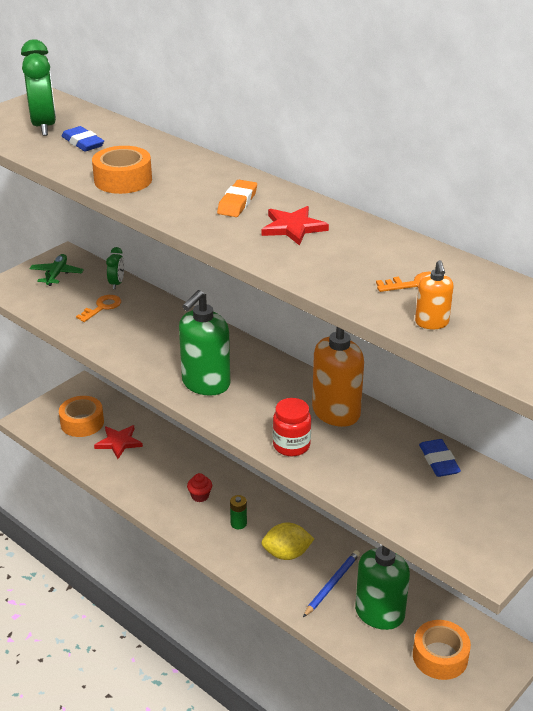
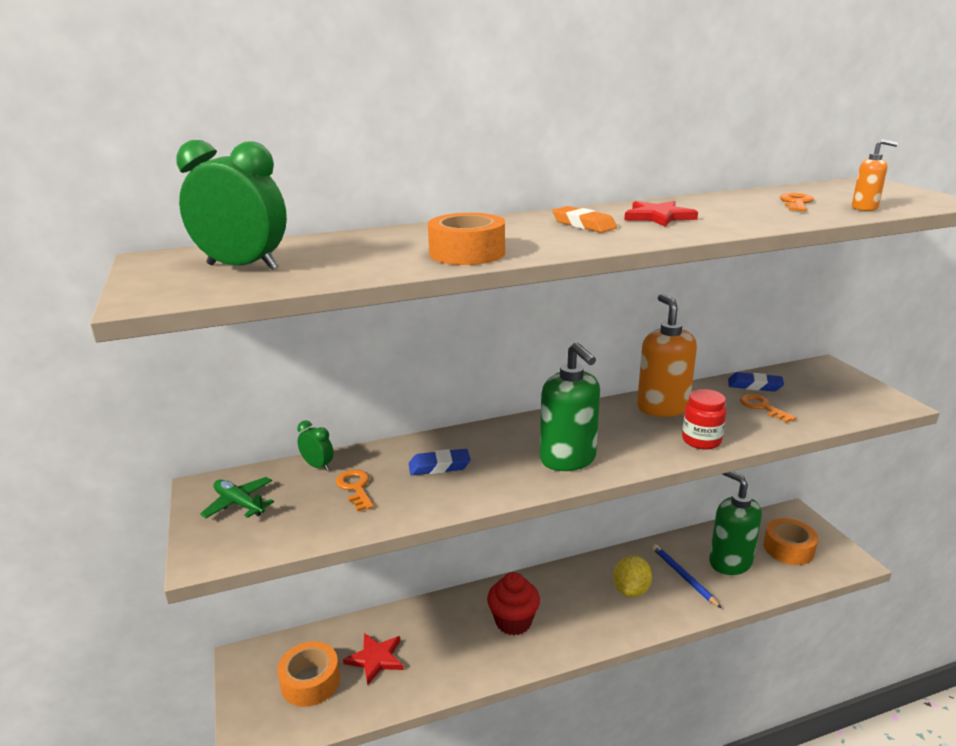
camera: 60 degrees left, 10 degrees down
blue eraser [62,126,104,151] -> blue eraser moved to [409,449,471,475]
red cupcake [187,473,212,502] -> red cupcake [487,572,540,635], size x1.81
green battery [230,495,247,529] -> none
none -> orange key [740,394,796,423]

